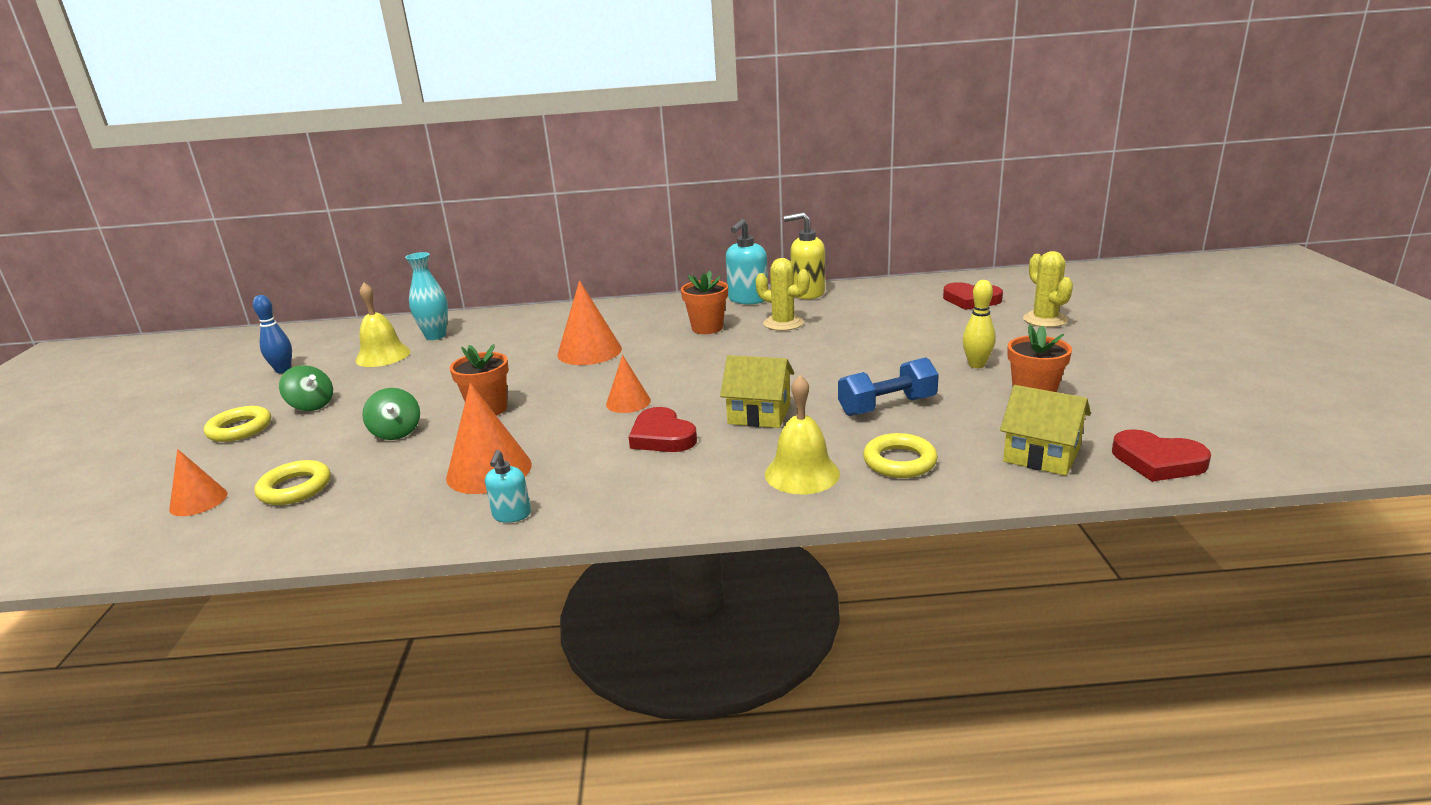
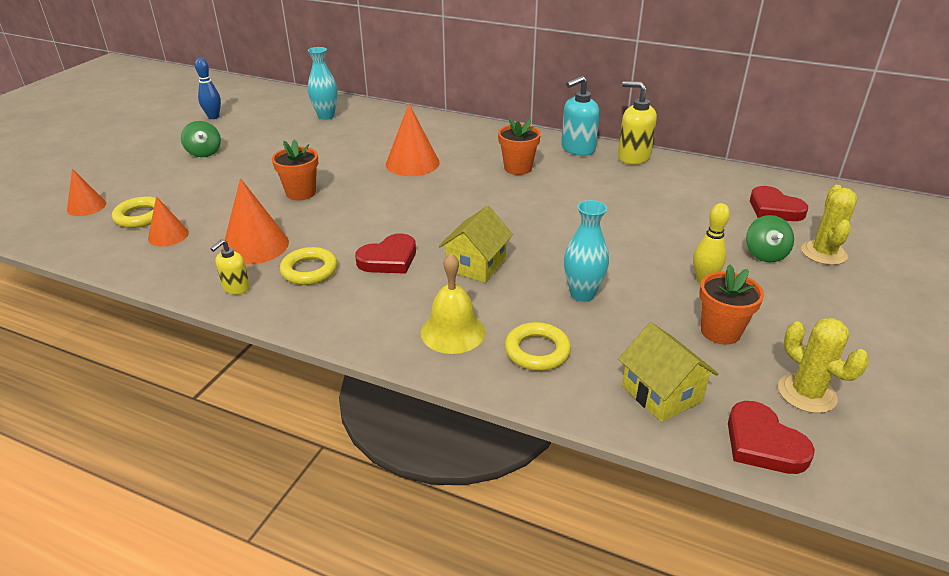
camera: 25 degrees right, 10 degrees up
yellow ring [204,406,271,442] -> yellow ring moved to [280,247,338,285]
yellow bell [355,283,411,367] -> none
green spinning top [362,388,420,440] -> green spinning top moved to [746,215,794,262]
turquoise soap dispenser [485,450,531,523] -> yellow soap dispenser [210,239,250,295]
orange cone [606,355,651,413] -> orange cone moved to [148,196,189,246]
red heart [629,407,697,452] -> red heart turned 120 degrees counterclockwise [355,234,416,274]
yellow house [720,355,794,428] -> yellow house turned 75 degrees clockwise [439,206,513,283]
yellow cactus [755,258,810,331] -> yellow cactus moved to [778,318,869,413]
blue dumbbell [838,357,939,416] -> turquoise vase [564,200,609,302]

